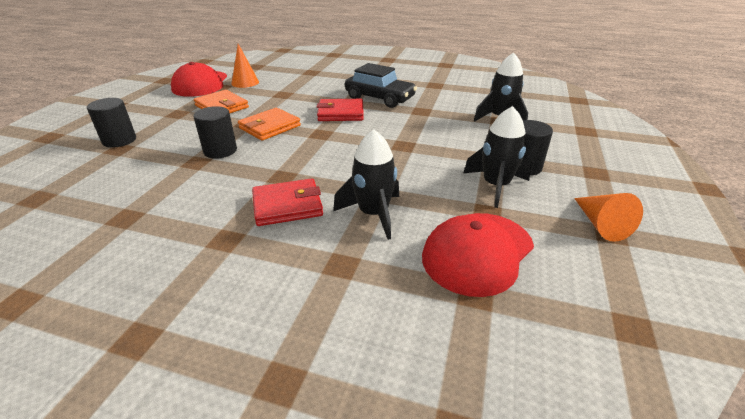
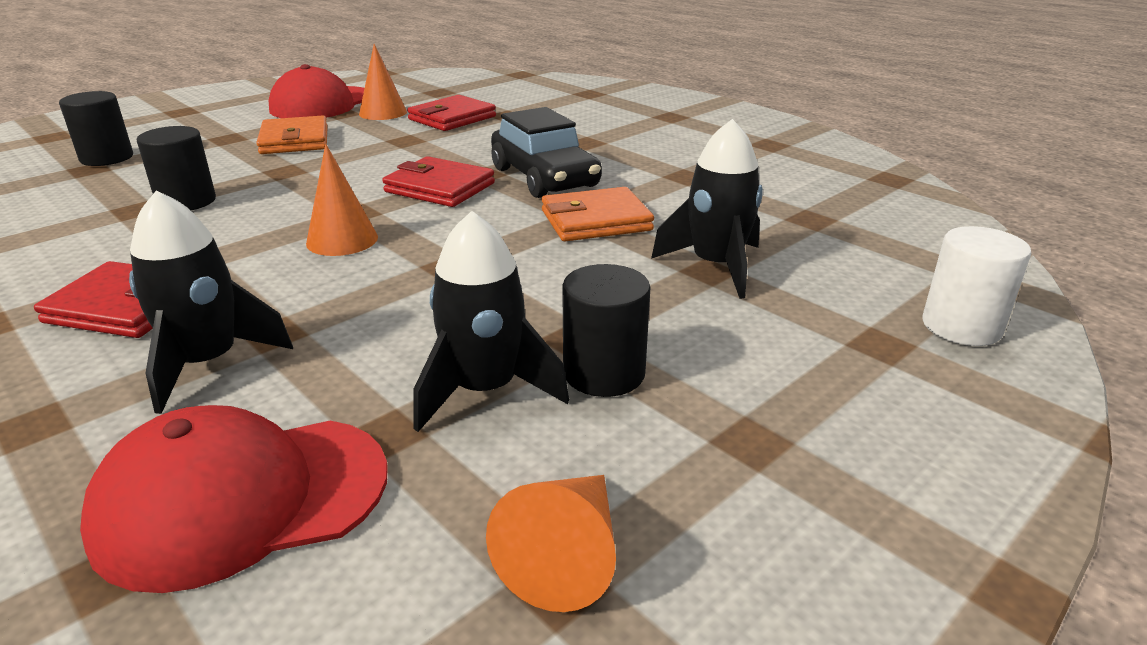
camera: 30 degrees right, 5 degrees down
orange wallet [238,108,301,141] -> orange wallet moved to [542,187,654,241]
none -> orange cone [306,144,378,256]
none -> red wallet [407,95,496,131]
none -> white cylinder [922,226,1031,346]

